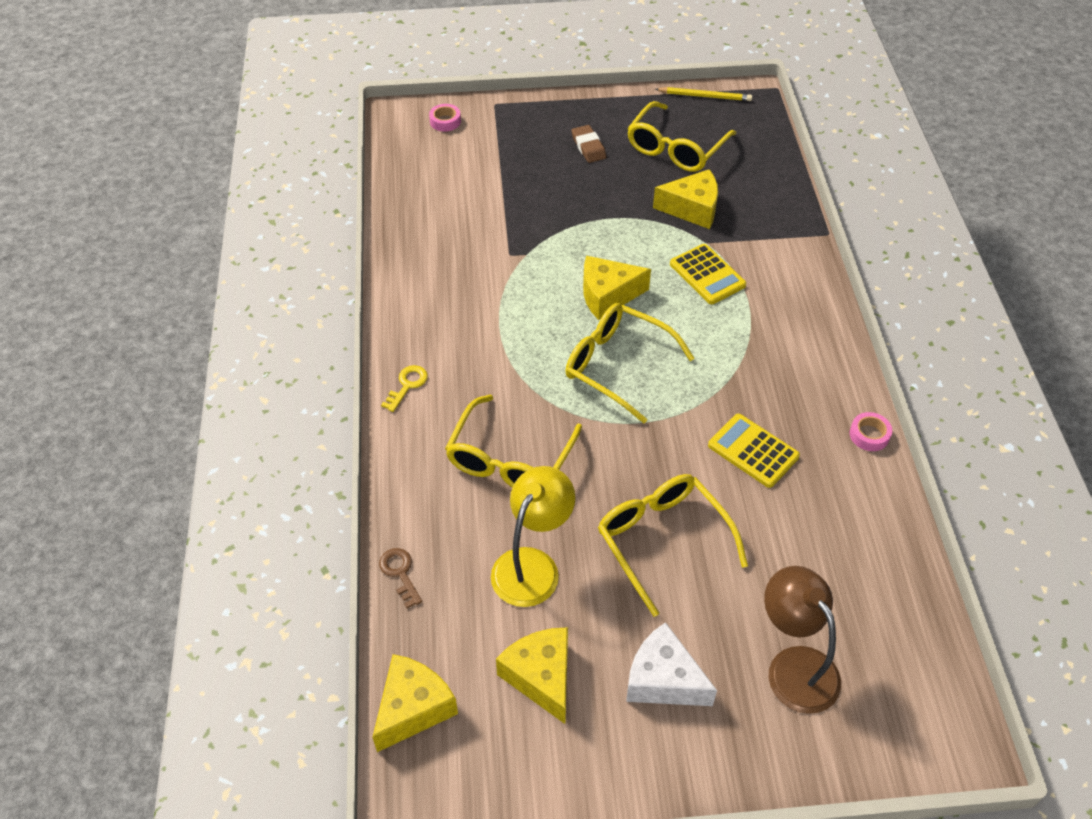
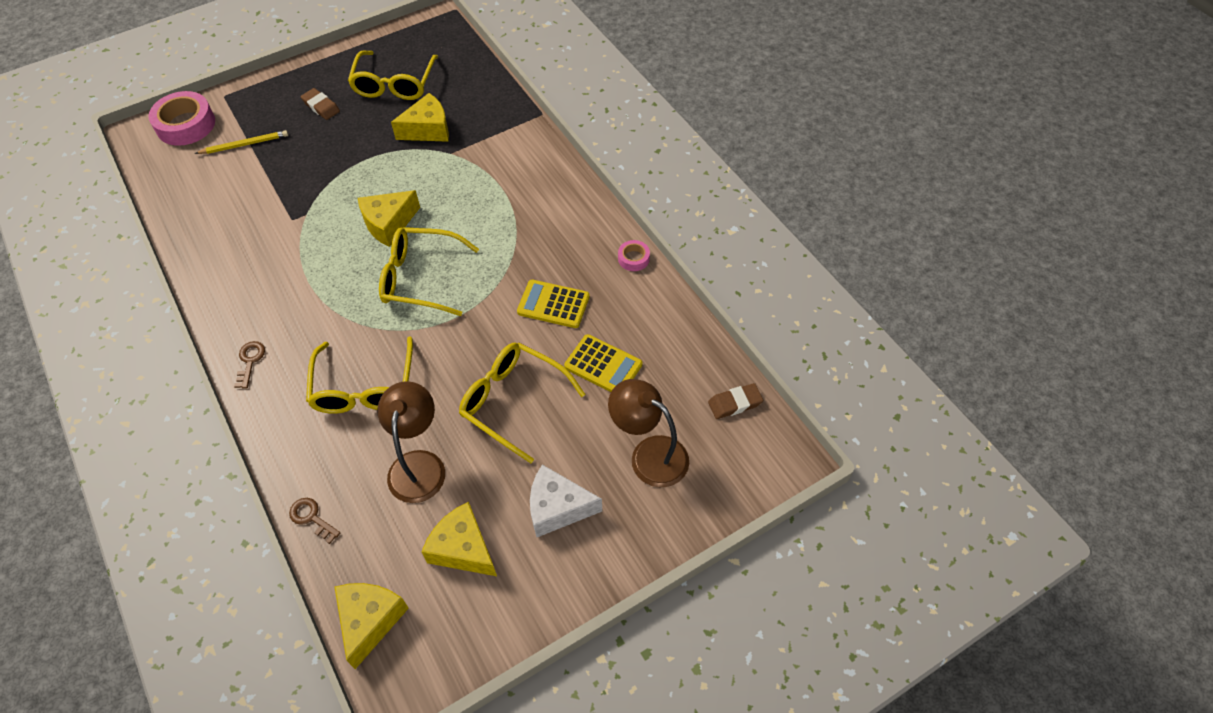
camera: 25 degrees left, 5 degrees up
yellow key [381,365,428,412] -> brown key [234,341,265,389]
pink tape [429,104,461,132] -> pink tape [148,91,215,146], size x2.04
yellow lamp [491,466,575,607] -> brown lamp [377,381,445,503]
yellow pencil [655,87,752,101] -> yellow pencil moved to [195,130,288,154]
yellow calculator [670,244,746,304] -> yellow calculator moved to [564,334,642,392]
none -> brown eraser [708,383,763,419]

